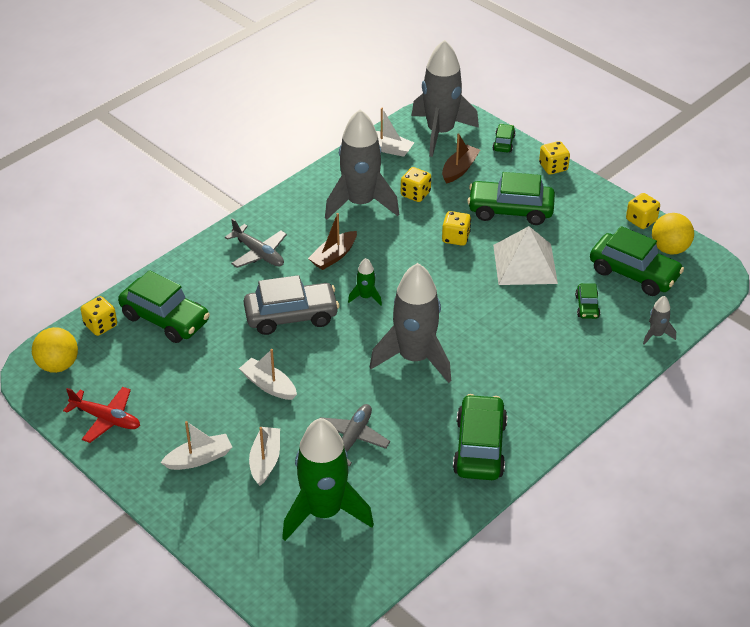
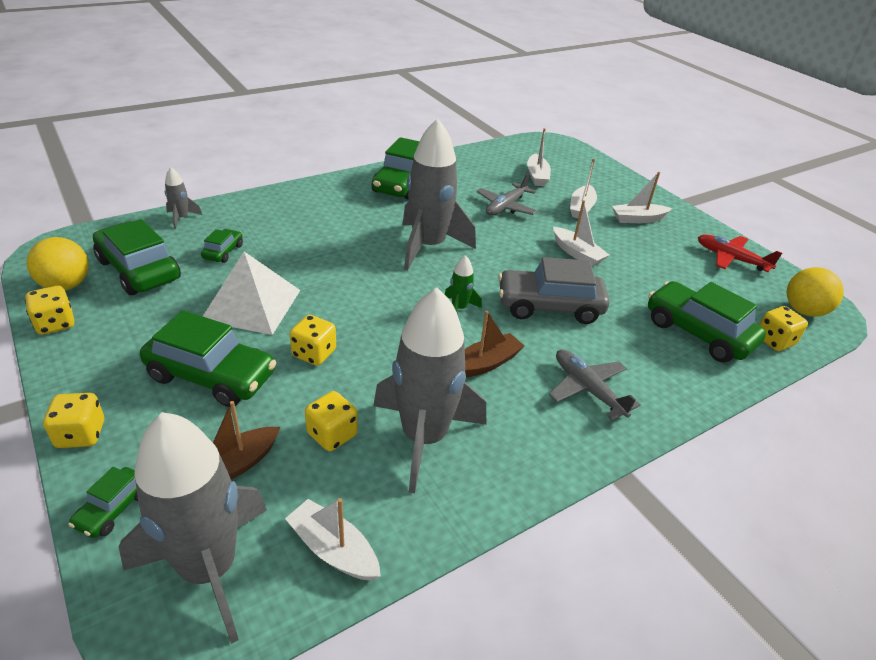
camera: 170 degrees left, 5 degrees down
green rocket [282,418,374,541] -> white boat [527,128,551,186]

